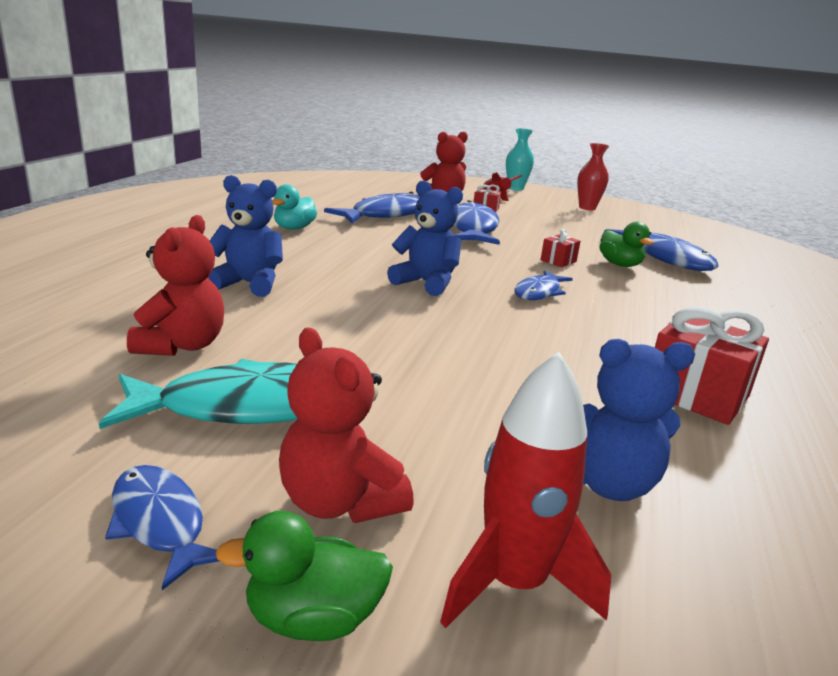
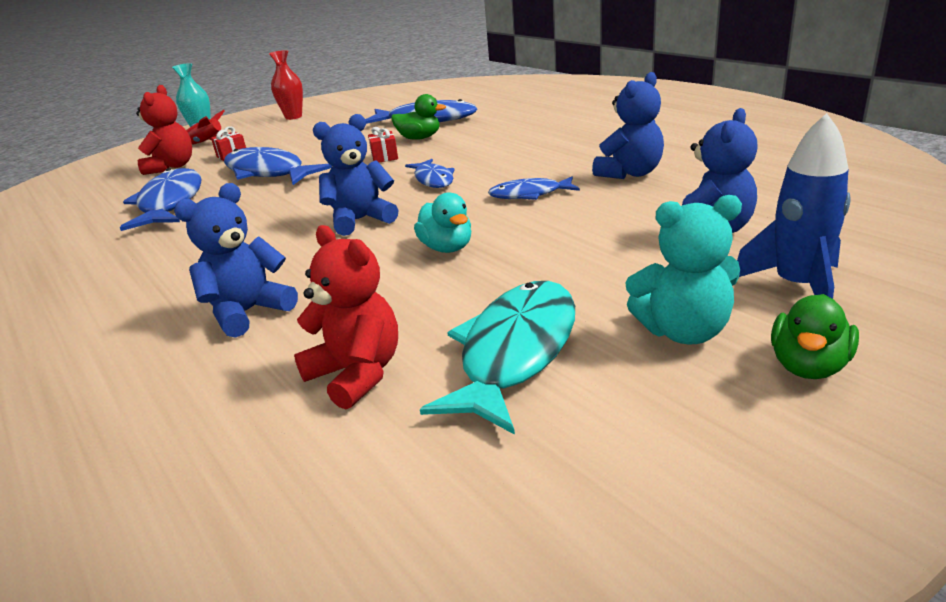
camera: 50 degrees left, 5 degrees up
blue fish [105,465,219,590] -> blue fish moved to [488,176,580,200]
turquoise duck [272,184,317,230] -> turquoise duck moved to [414,192,471,253]
red teddy bear [279,327,414,523] -> turquoise teddy bear [625,195,742,344]
red rocket [440,352,611,628] -> blue rocket [737,113,851,299]
red gift [655,306,769,425] -> blue teddy bear [592,72,664,179]

